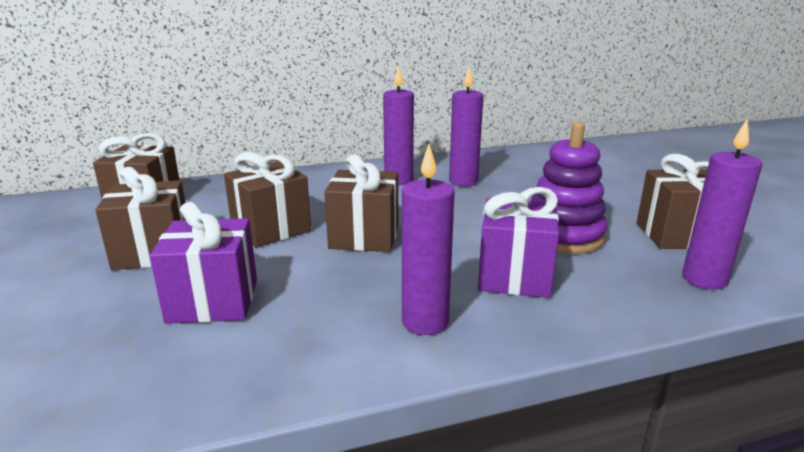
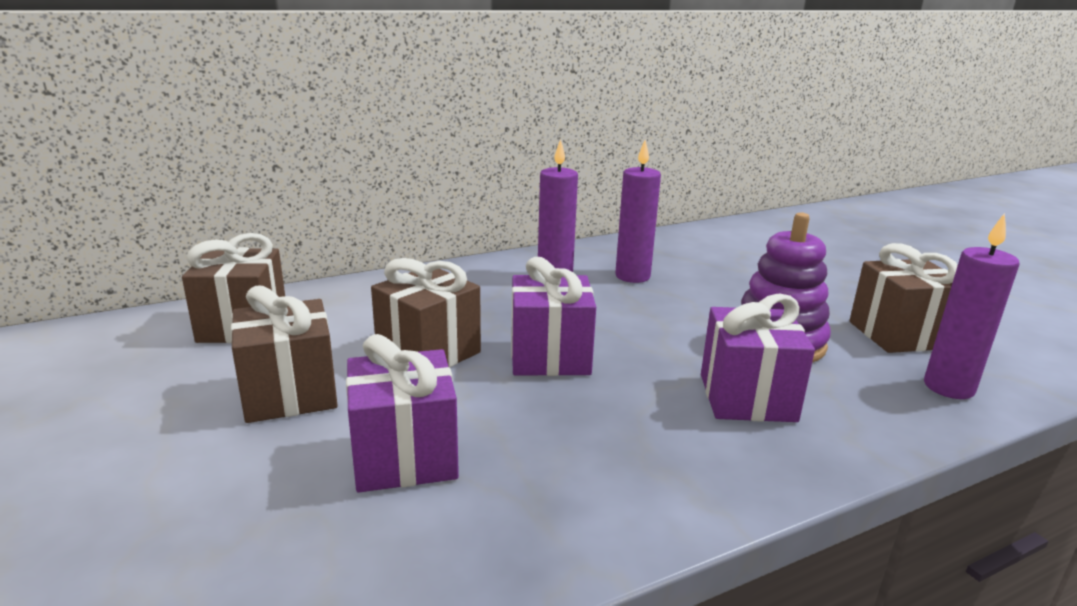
camera: 10 degrees left, 0 degrees up
brown gift [325,154,398,252] -> purple gift [511,257,596,376]
purple candle [402,144,455,335] -> none

